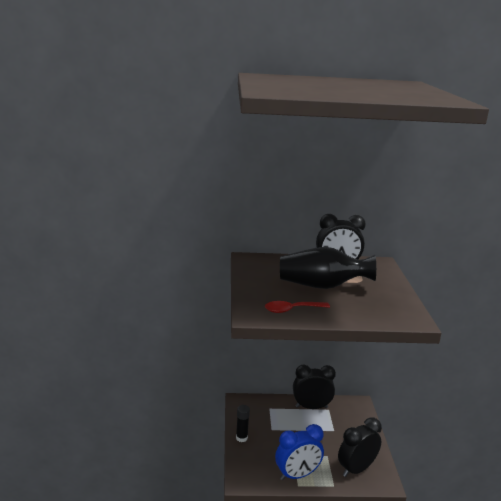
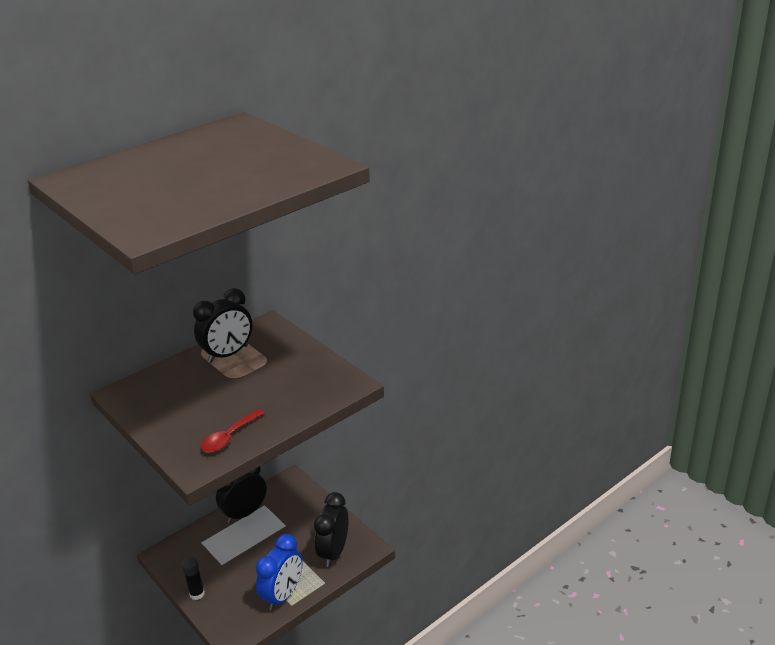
camera: 35 degrees left, 10 degrees up
black vase [280,247,376,289] -> none

